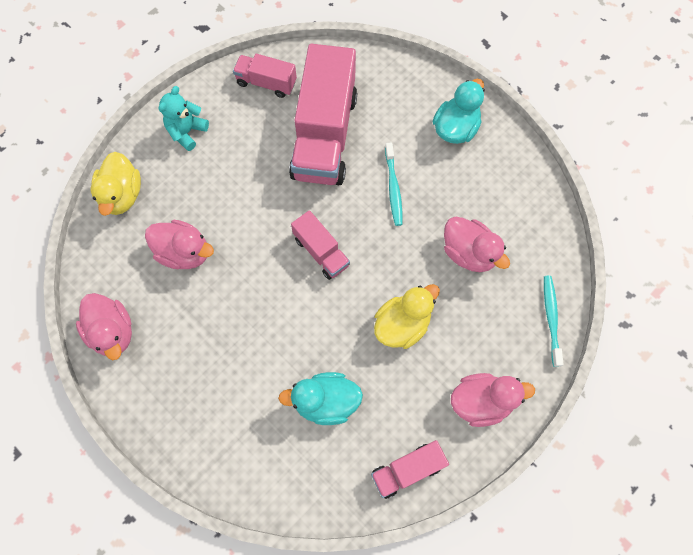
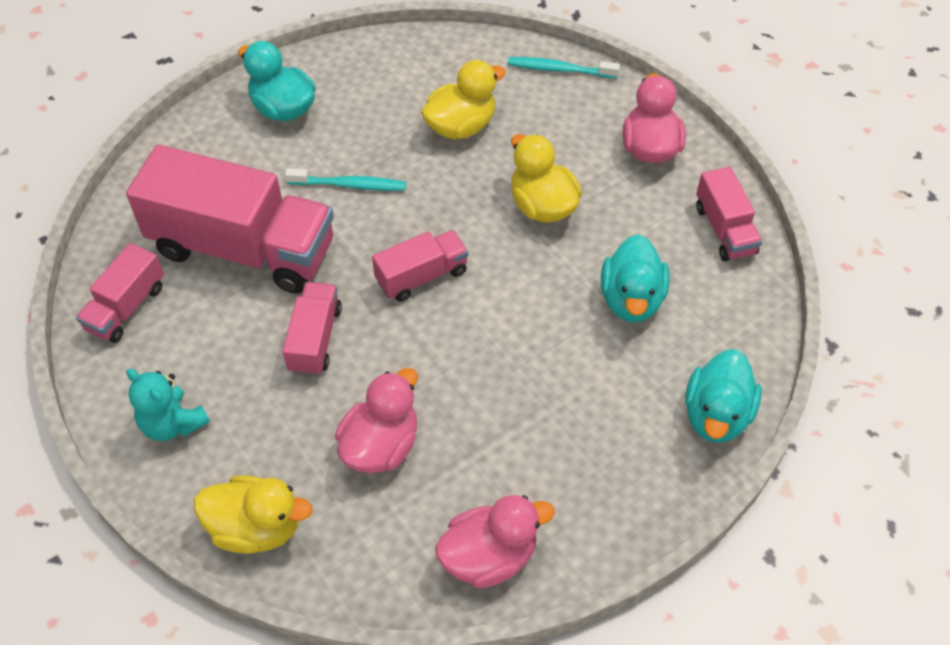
camera: 80 degrees left, 15 degrees down
pink duck [444,217,510,272] -> yellow duck [421,60,506,140]
none -> pink truck [283,282,342,376]
none -> turquoise duck [685,349,762,443]

